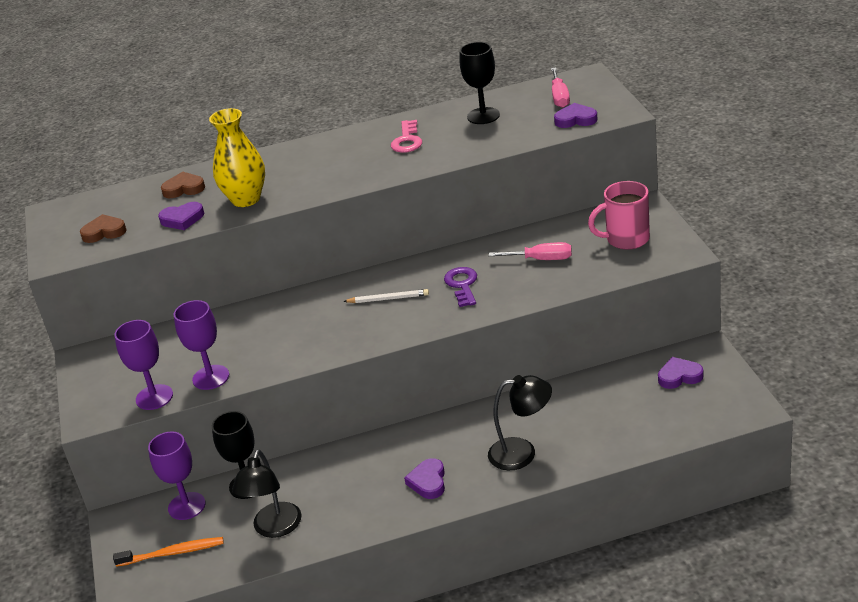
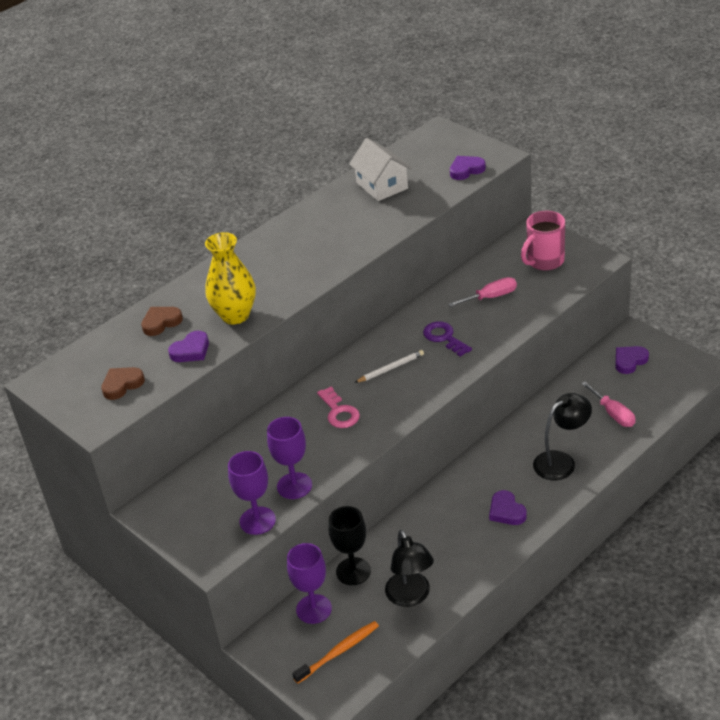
camera: 30 degrees left, 5 degrees up
pink key [391,120,422,153] -> pink key moved to [317,387,360,428]
black goblet [460,42,500,124] -> white house [349,138,412,201]
pink screwdriver [551,67,570,108] -> pink screwdriver moved to [581,382,635,427]

